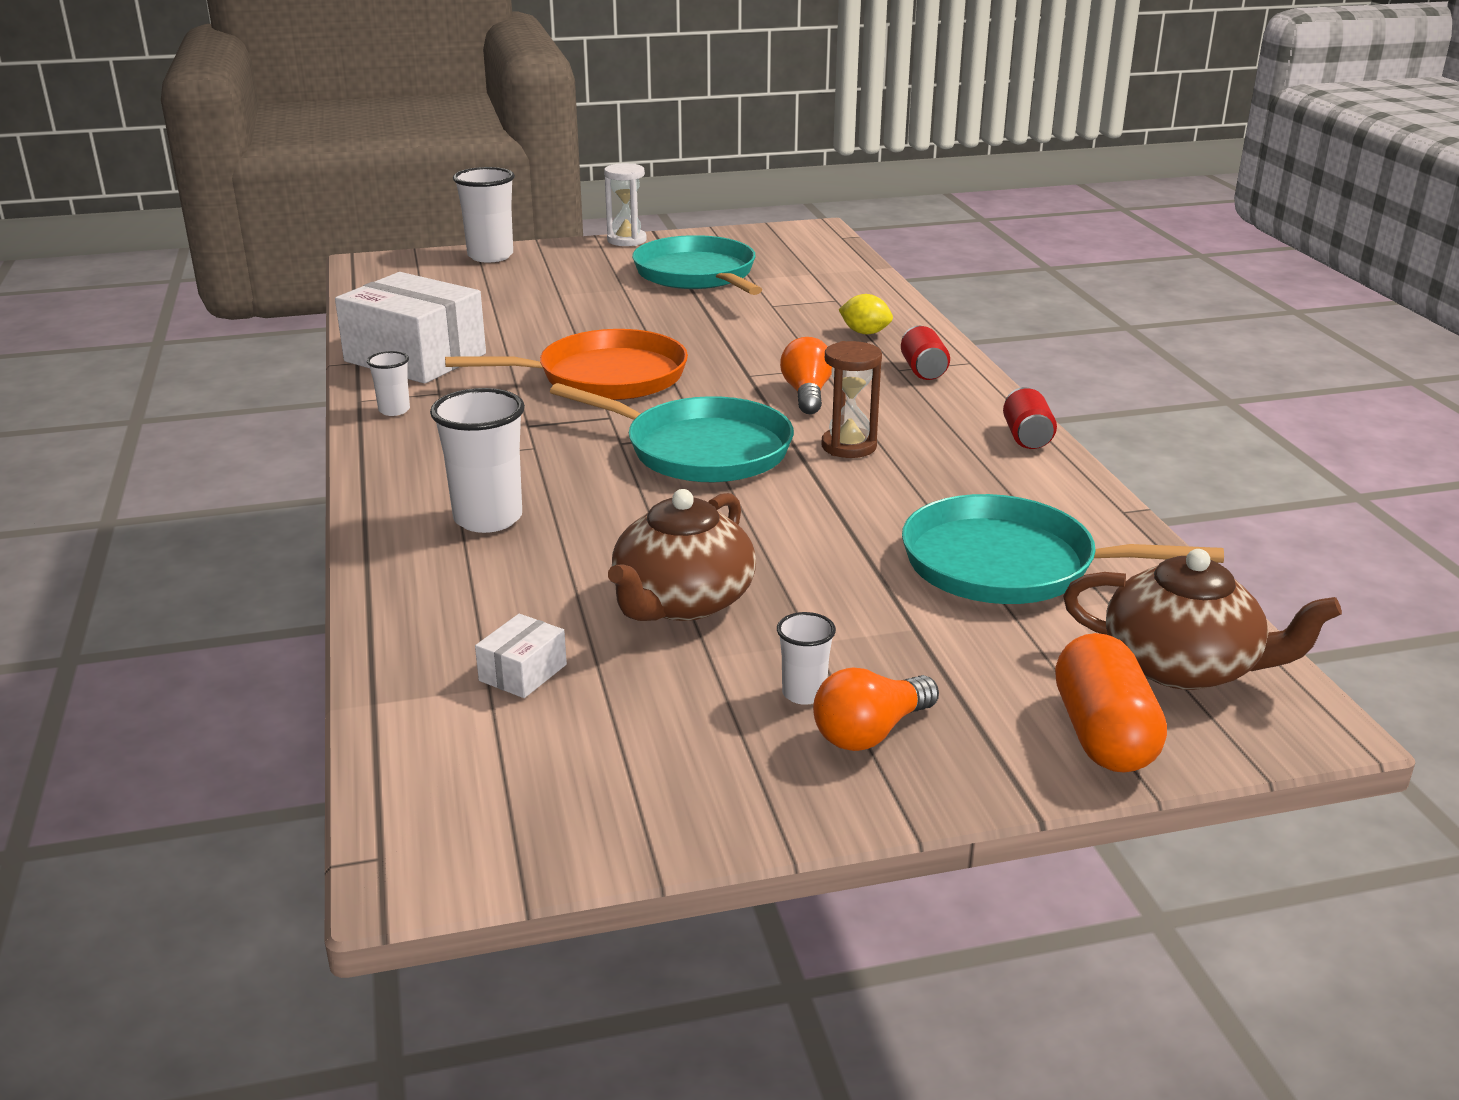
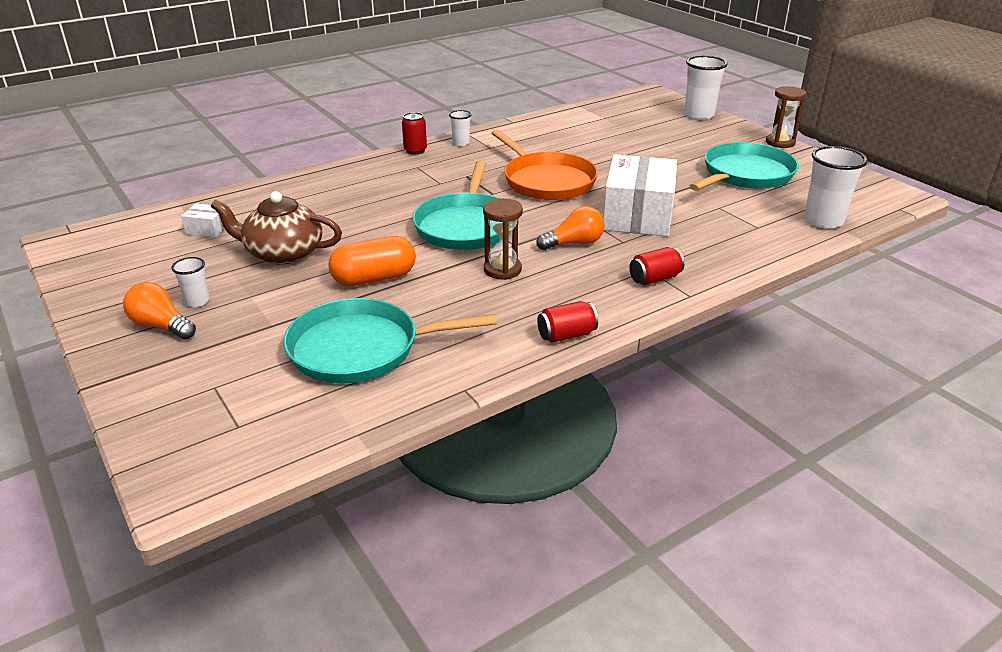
camera: 70 degrees right, 5 degrees up
white box [335,272,486,384] -> white box moved to [603,154,677,236]
white cup [430,388,525,533] -> white cup moved to [804,146,868,229]
white hourglass [604,163,647,246] -> brown hourglass [766,86,806,148]
yellow lemon [839,294,893,334] -> none
turquoise pan [902,494,1224,604] -> turquoise pan turned 90 degrees counterclockwise [283,298,497,383]
orange capsule [1055,633,1167,773] -> orange capsule moved to [328,236,416,286]
brown teapot [1063,549,1342,690] -> none
none -> red can [402,112,427,155]

